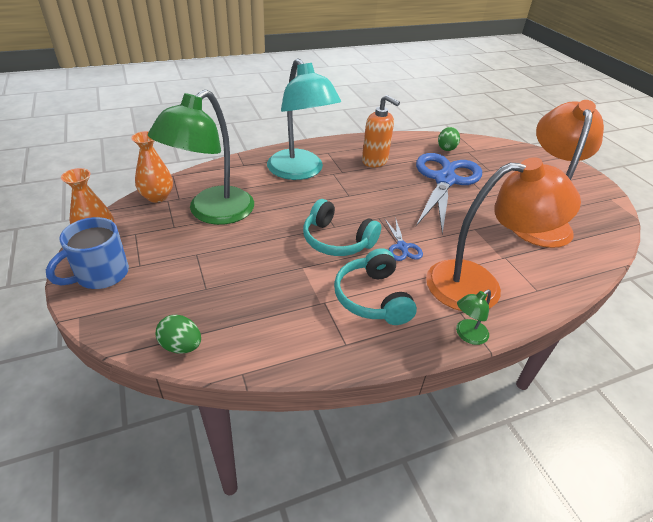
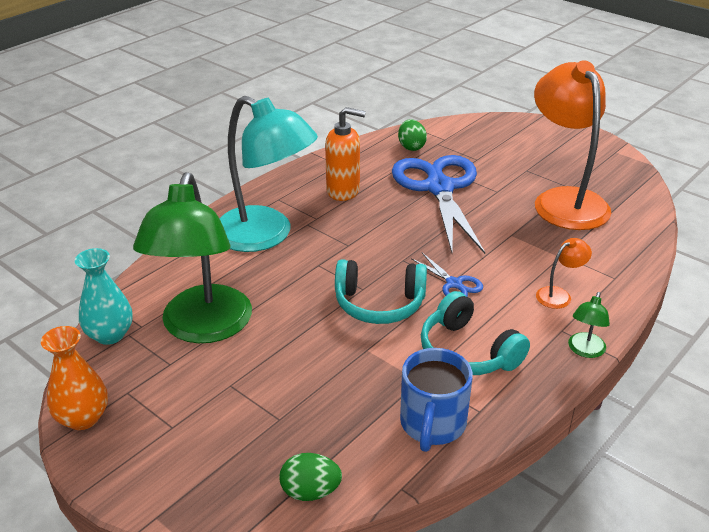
camera: 25 degrees left, 5 degrees down
blue mug [46,217,129,289] -> blue mug moved to [400,348,473,452]
orange vase [131,131,173,202] -> turquoise vase [75,248,133,345]
orange lamp [426,157,581,311] -> orange lamp [536,238,592,309], size x0.40

